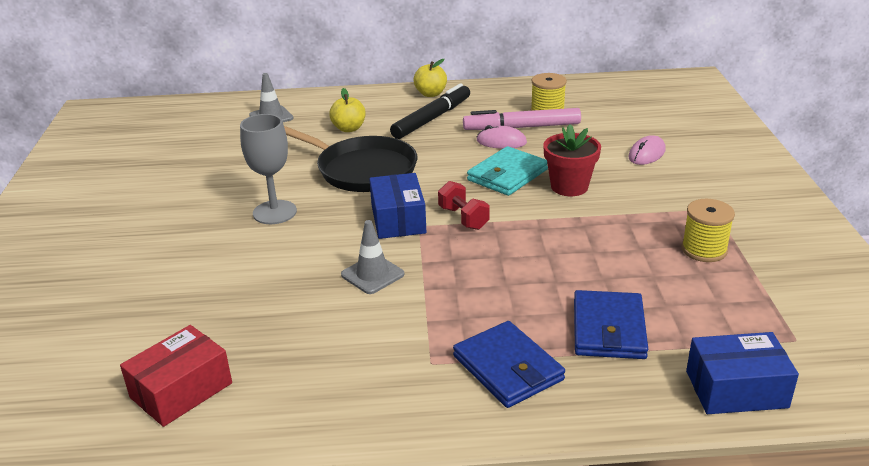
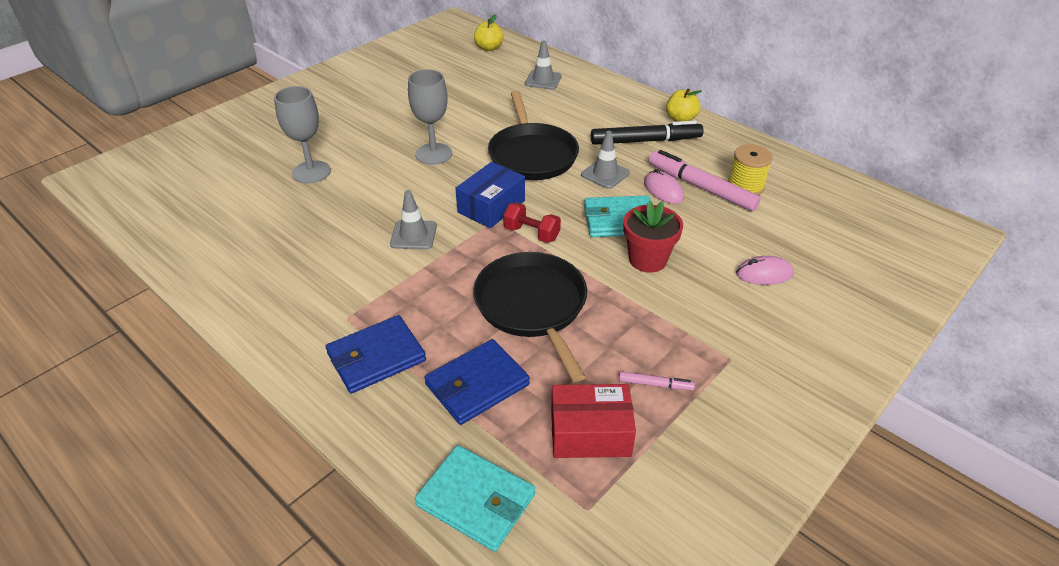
camera: 45 degrees right, 10 degrees up
red box [120,325,232,427] -> red box moved to [551,384,636,458]
yellow apple [329,88,366,132] -> yellow apple moved to [474,14,503,51]
red dumbbell [438,181,490,230] -> red dumbbell turned 75 degrees counterclockwise [503,203,561,243]
blue wallet [453,321,565,408] -> blue wallet turned 45 degrees clockwise [326,315,426,394]
yellow spool [681,199,735,262] -> pink marker [619,371,695,390]
blue box [686,332,799,414] -> turquoise wallet [415,445,535,552]
none -> grey goblet [274,86,331,184]
none -> black pan [473,252,587,382]
none -> grey traffic cone [581,131,630,189]

